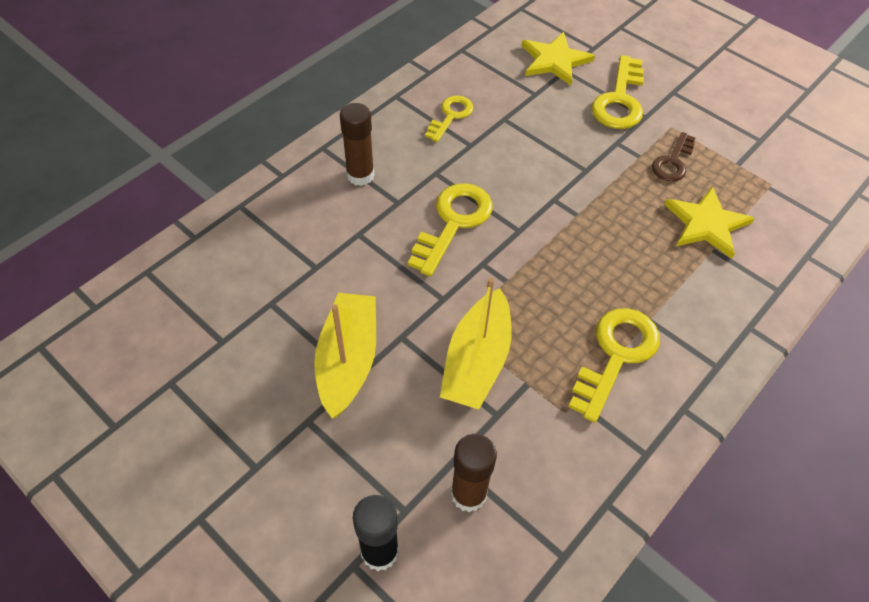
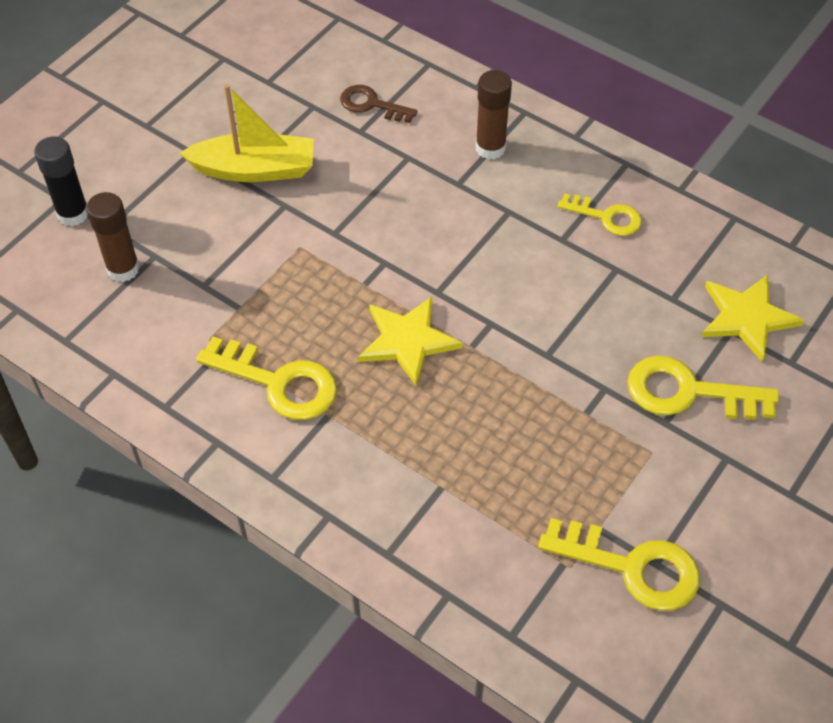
camera: 85 degrees right, 0 degrees up
yellow key [408,183,493,277] -> yellow key moved to [538,518,700,611]
yellow boat [440,278,512,410] -> none
brown key [652,132,695,182] -> brown key moved to [340,85,417,123]
yellow star [664,186,755,259] -> yellow star moved to [358,297,462,387]

